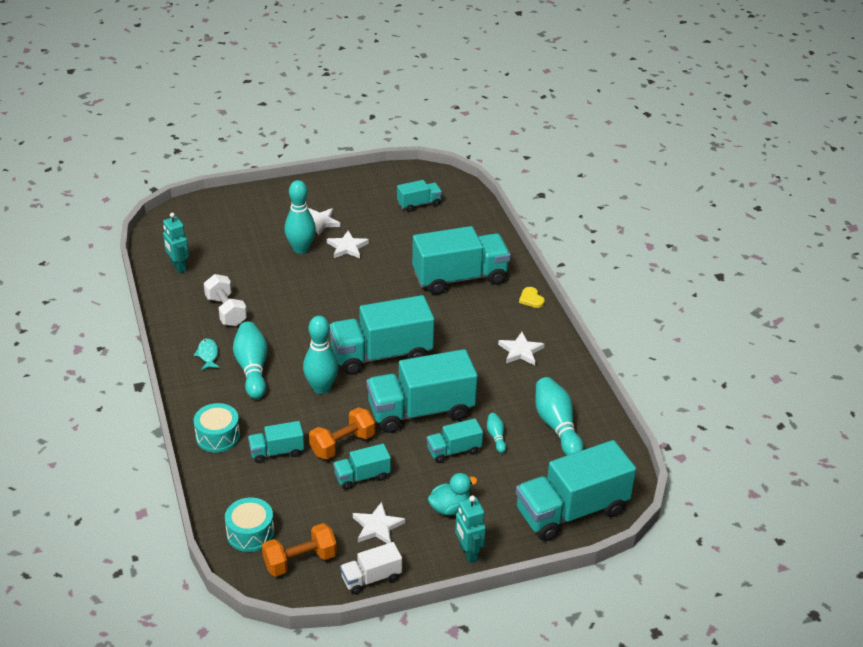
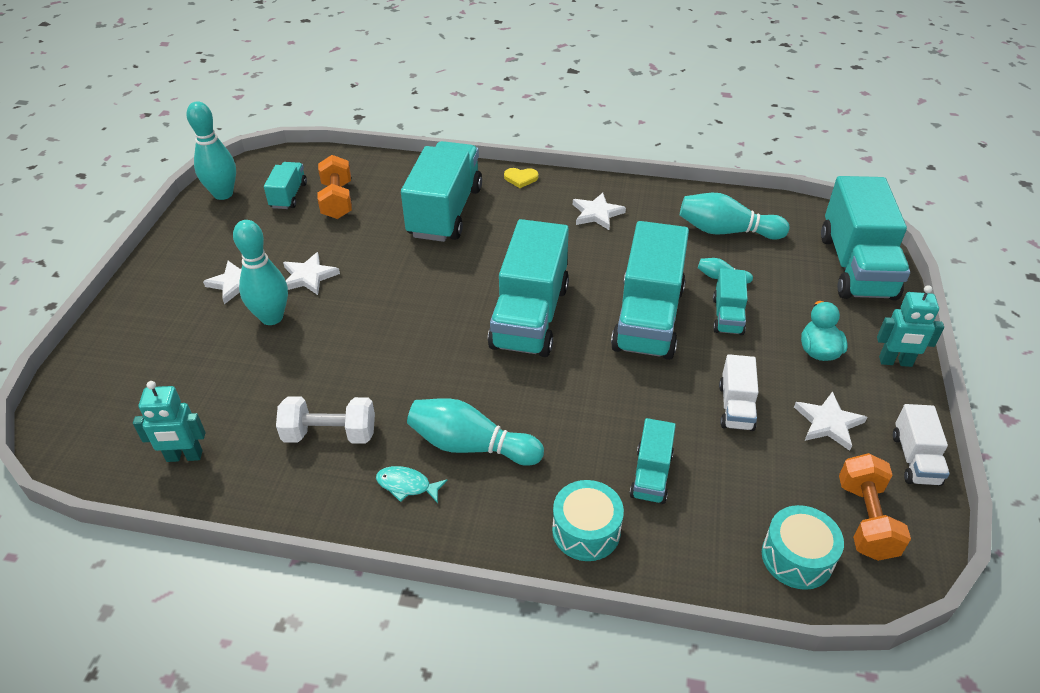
camera: 60 degrees left, 5 degrees up
turquoise bowling pin [303,316,339,394] -> turquoise bowling pin moved to [186,101,236,200]
orange dumbbell [309,407,375,459] -> orange dumbbell moved to [317,155,352,219]
turquoise truck [333,444,391,490] -> white truck [719,354,759,431]

